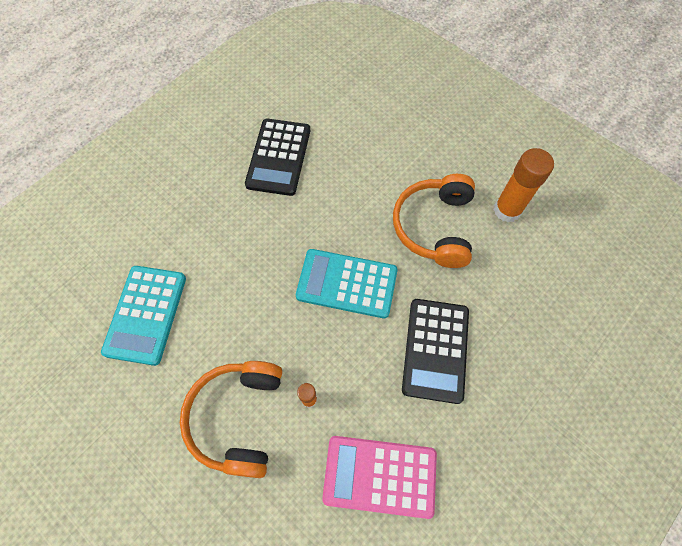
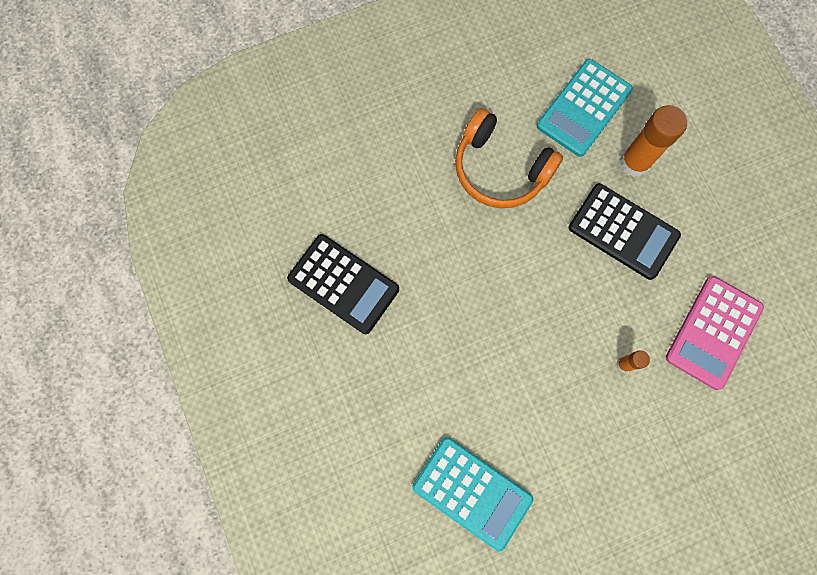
camera: 65 degrees left, 10 degrees up
orange headphones [180,361,282,478] -> none
turquoise calculator [296,249,398,318] -> turquoise calculator moved to [537,59,633,157]
orange glue stick [494,148,554,223] -> orange glue stick moved to [620,105,687,177]

